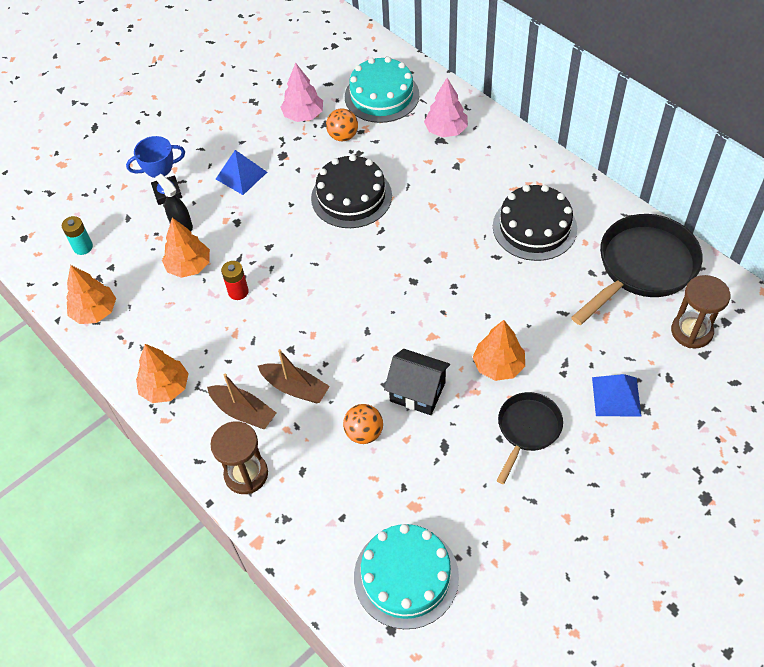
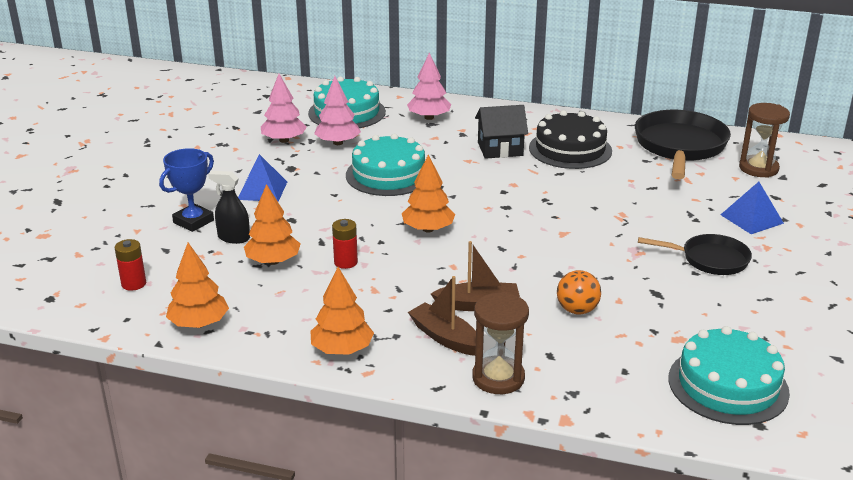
camera: 35 degrees left, 25 degrees down
turquoise battery [62,216,93,255] -> red battery [115,239,146,291]
brown boat [207,374,276,429] -> brown boat turned 135 degrees counterclockwise [408,276,476,356]
black cake [311,154,392,228] -> turquoise cake [346,134,425,196]
orange ball [326,108,358,141] -> pink tree [314,76,361,145]
black house [384,349,450,415] -> black house moved to [475,105,528,159]
orange tree [473,320,525,381] -> orange tree moved to [402,155,455,233]
black pan [497,392,563,484] -> black pan turned 105 degrees clockwise [638,234,752,275]

